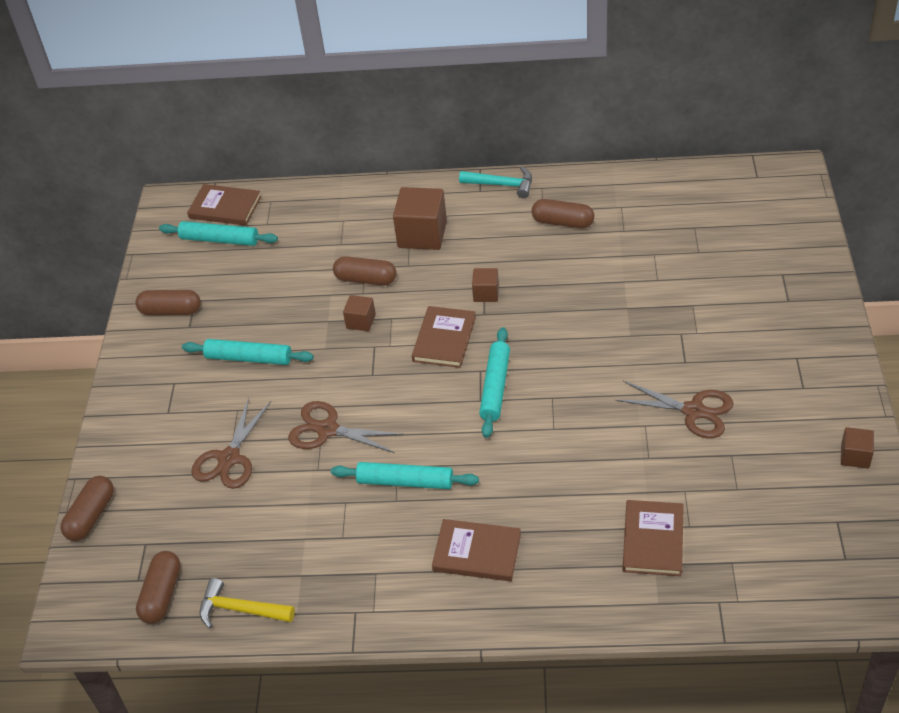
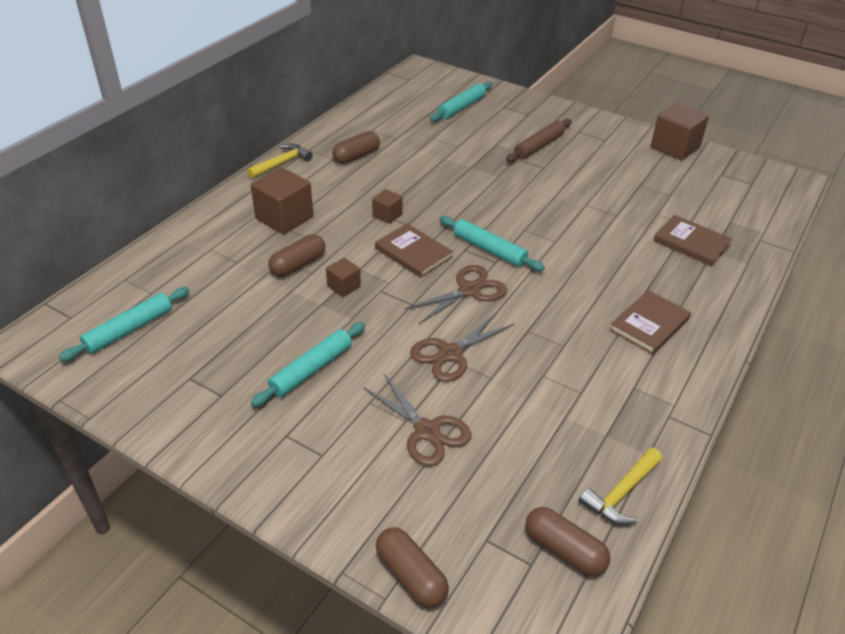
camera: 65 degrees left, 5 degrees down
brown capsule [135,290,201,315] -> none
brown book [187,184,261,226] -> none
turquoise rolling pin [331,462,479,489] -> turquoise rolling pin moved to [430,82,492,122]
turquoise hammer [459,167,532,198] -> yellow hammer [247,143,313,179]
brown scissors [615,381,734,438] -> brown scissors moved to [405,265,507,324]
brown cube [841,427,874,468] -> brown cube [651,103,709,161], size x1.89
none -> brown rolling pin [506,119,572,162]

